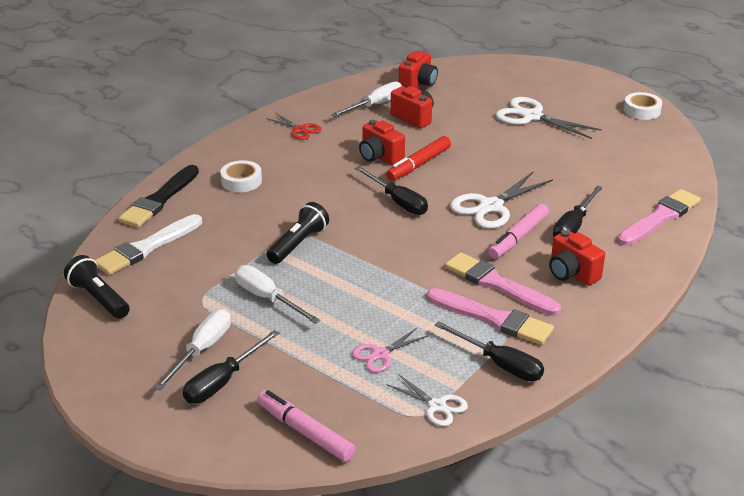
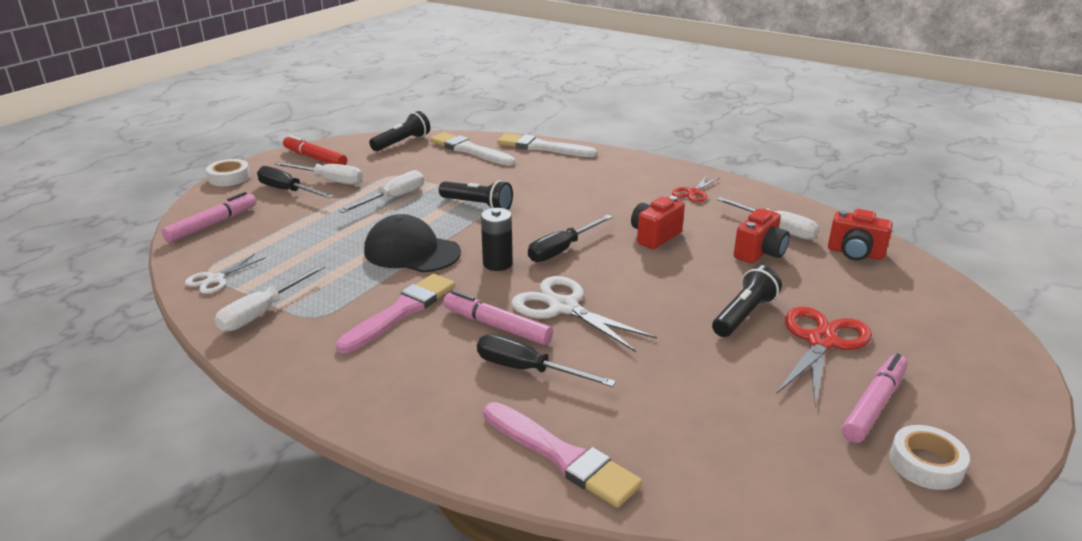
camera: 85 degrees right, 5 degrees down
black brush [118,165,199,227] -> white brush [497,133,597,157]
white tape [220,160,262,192] -> white tape moved to [206,159,250,186]
pink scissors [352,328,429,373] -> none
red marker [386,136,451,181] -> red marker moved to [283,135,347,165]
pink brush [427,288,554,345] -> none
black screwdriver [435,321,544,381] -> white screwdriver [215,265,326,332]
white scissors [496,97,602,139] -> red scissors [777,307,872,408]
red camera [549,230,605,286] -> none
none -> black cap [364,214,461,272]
none -> black battery [481,208,513,271]
none -> black flashlight [712,265,782,337]
none -> pink marker [842,353,907,443]

